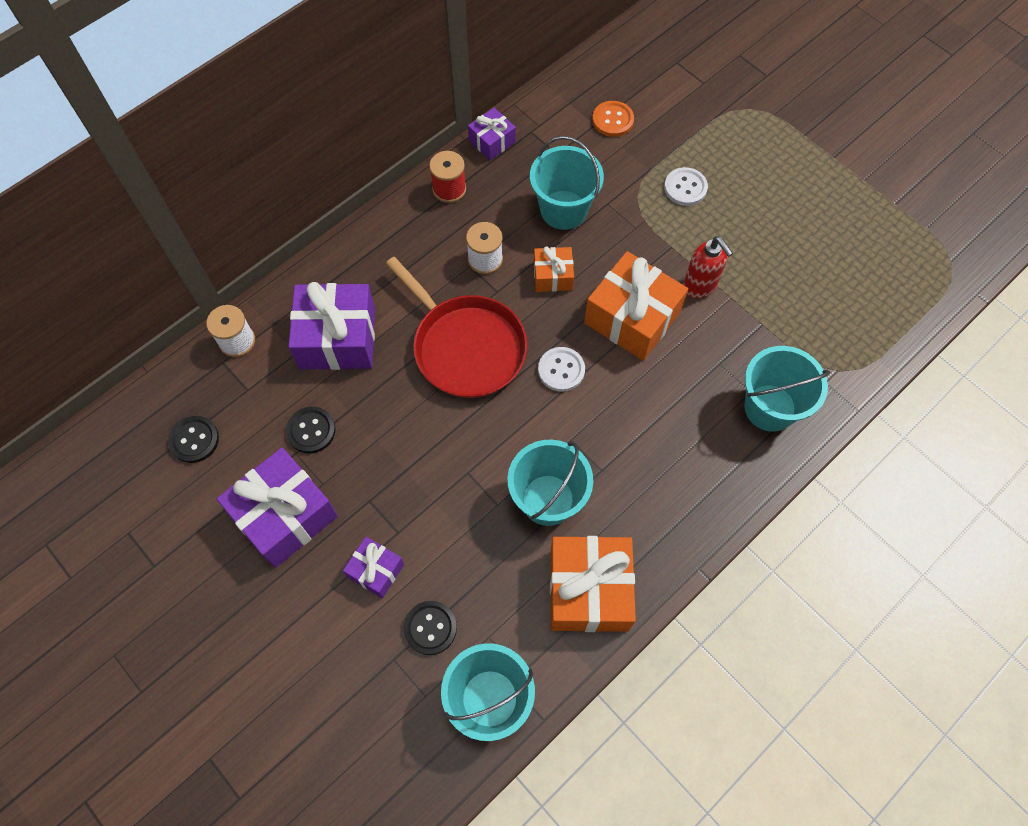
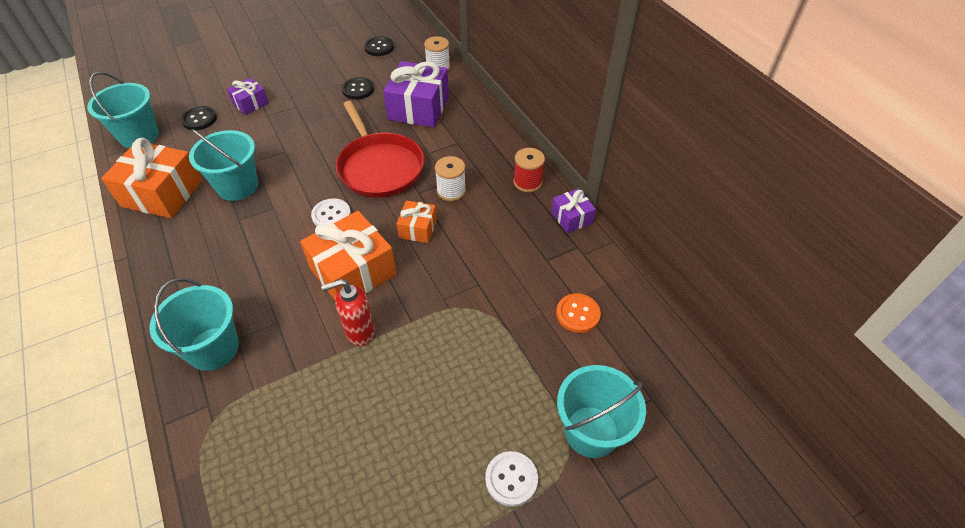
camera: 105 degrees right, 15 degrees down
purple gift [217,448,338,568] -> none
red pan [386,257,528,398] -> red pan turned 90 degrees counterclockwise [336,101,424,198]
turquoise bucket [530,136,604,230] -> turquoise bucket moved to [557,365,646,458]
white button [664,167,708,206] -> white button moved to [485,451,538,507]

